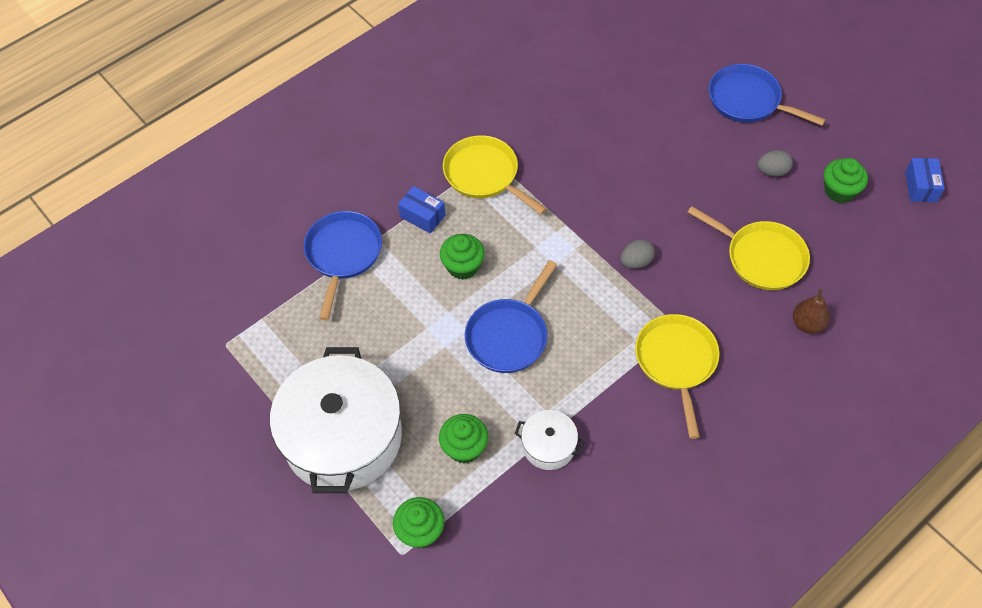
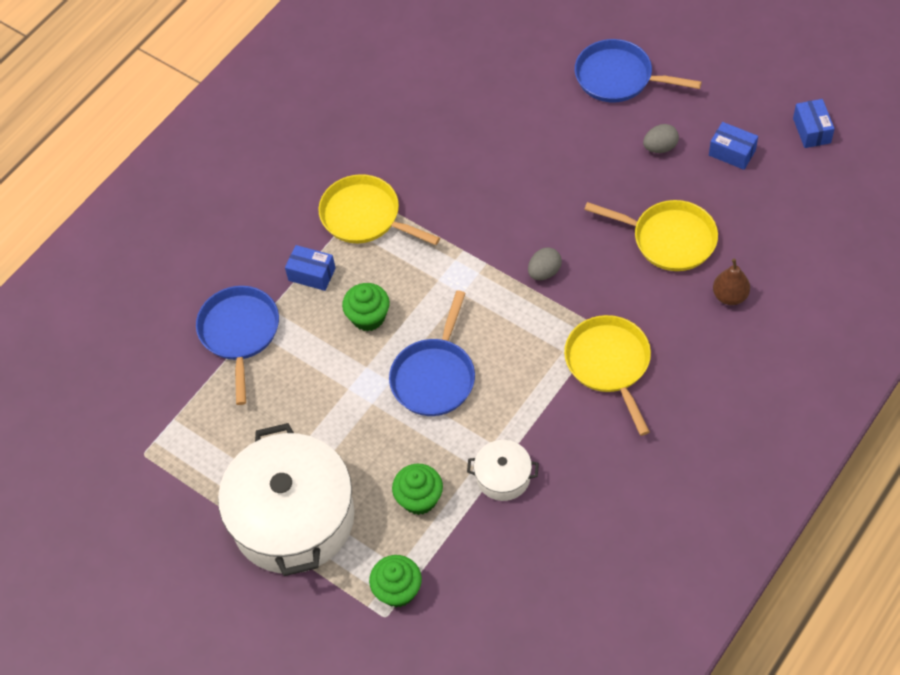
camera: 10 degrees left, 0 degrees up
green cupcake [824,158,868,203] -> blue box [709,122,758,170]

